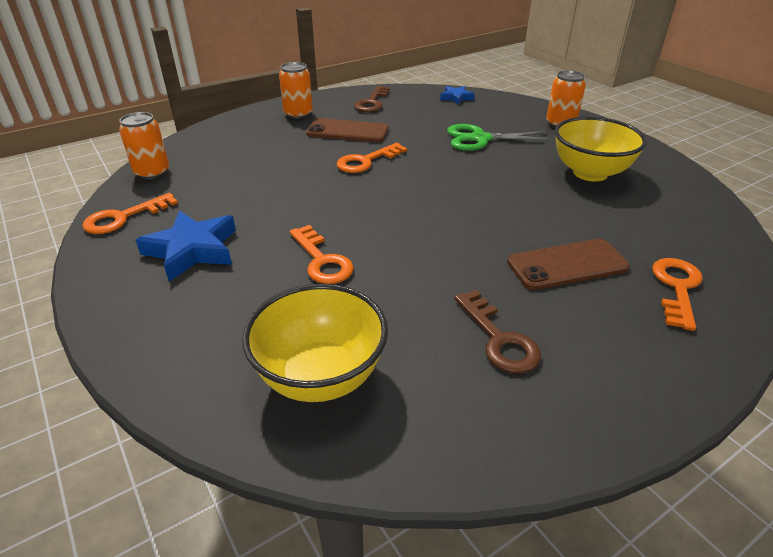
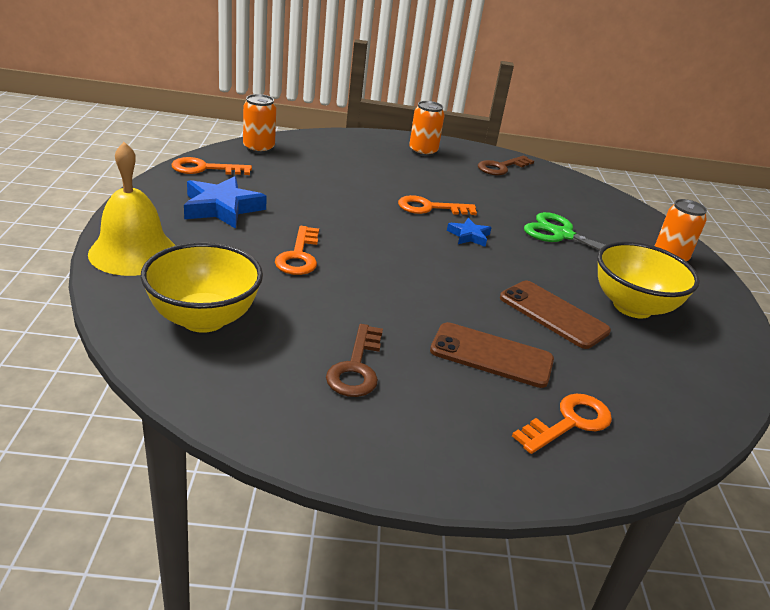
camera: 30 degrees right, 5 degrees down
brown phone [306,118,389,142] -> brown phone moved to [500,281,611,349]
blue star [440,86,475,105] -> blue star moved to [447,218,492,247]
none -> yellow bell [88,142,176,276]

